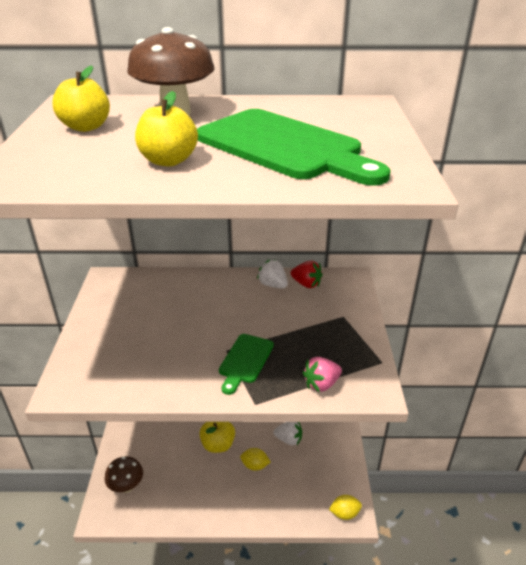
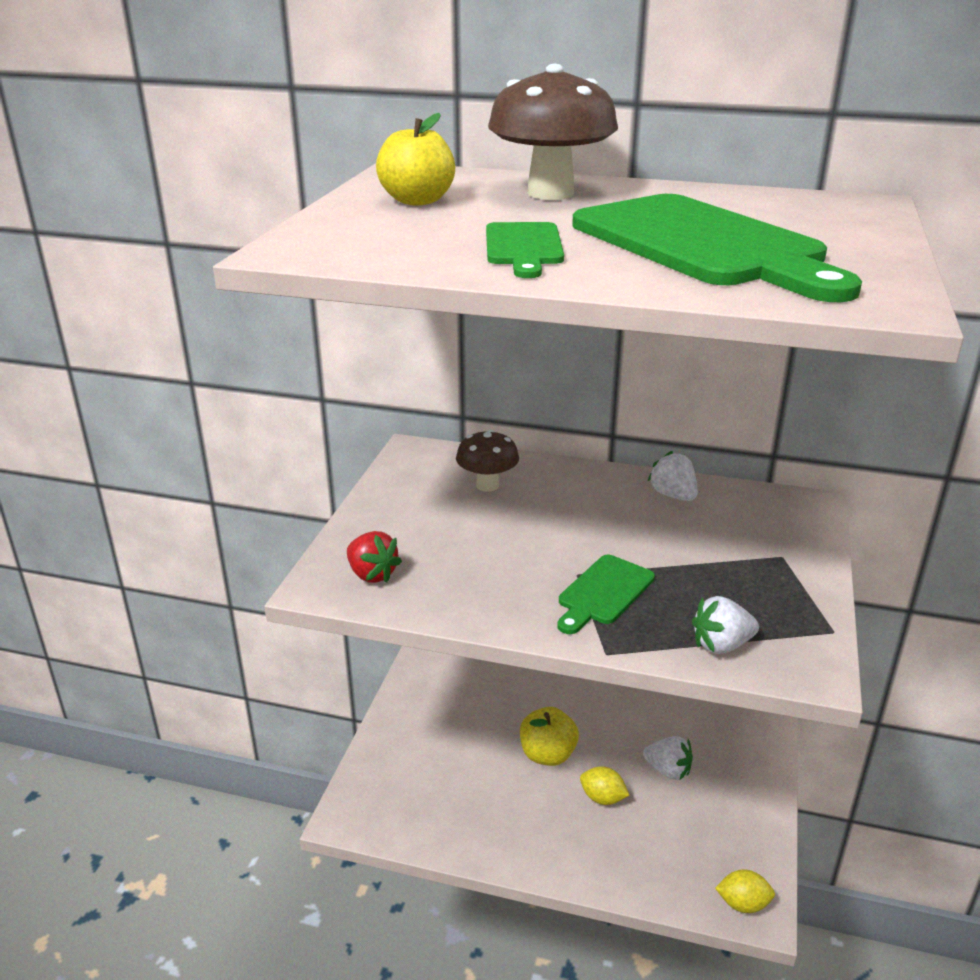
camera: 15 degrees right, 5 degrees down
brown mushroom [105,456,143,493] -> brown mushroom moved to [456,430,519,492]
yellow apple [135,91,198,167] -> green cutting board [486,222,564,278]
red strawberry [291,261,323,288] -> red strawberry moved to [347,531,402,583]
pink strawberry [303,357,342,392] -> white strawberry [692,596,759,654]

